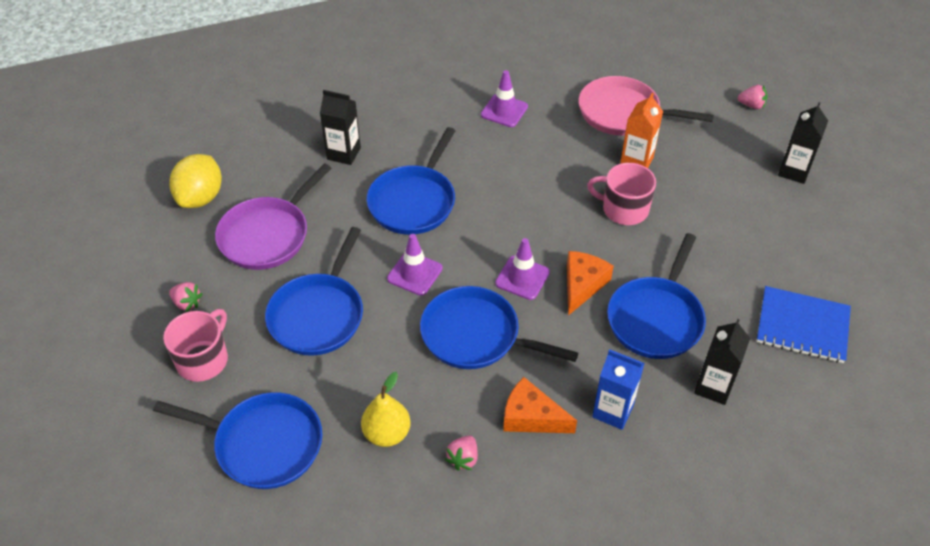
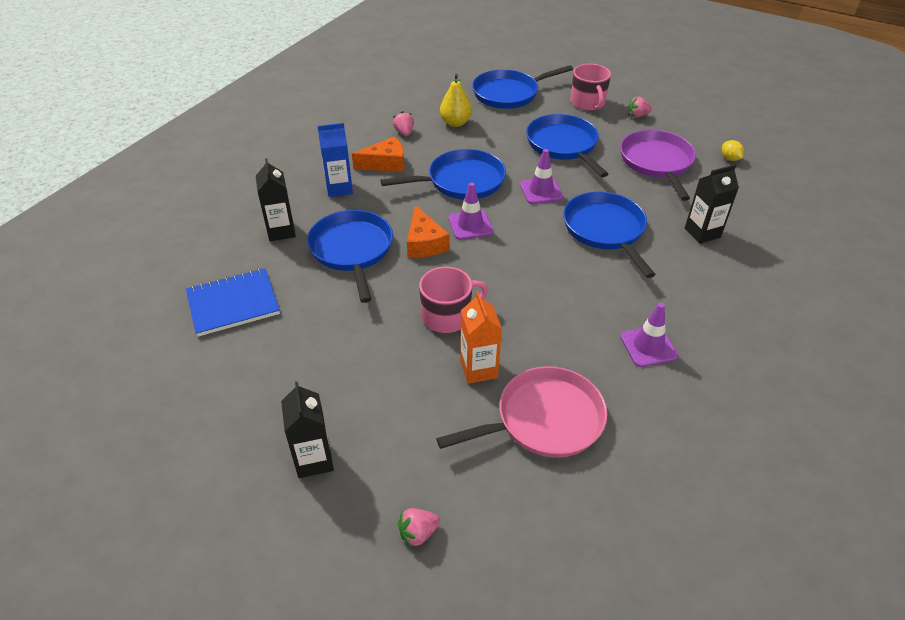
camera: 140 degrees right, 5 degrees down
yellow lemon [169,154,222,208] -> yellow lemon [722,140,744,161], size x0.48

